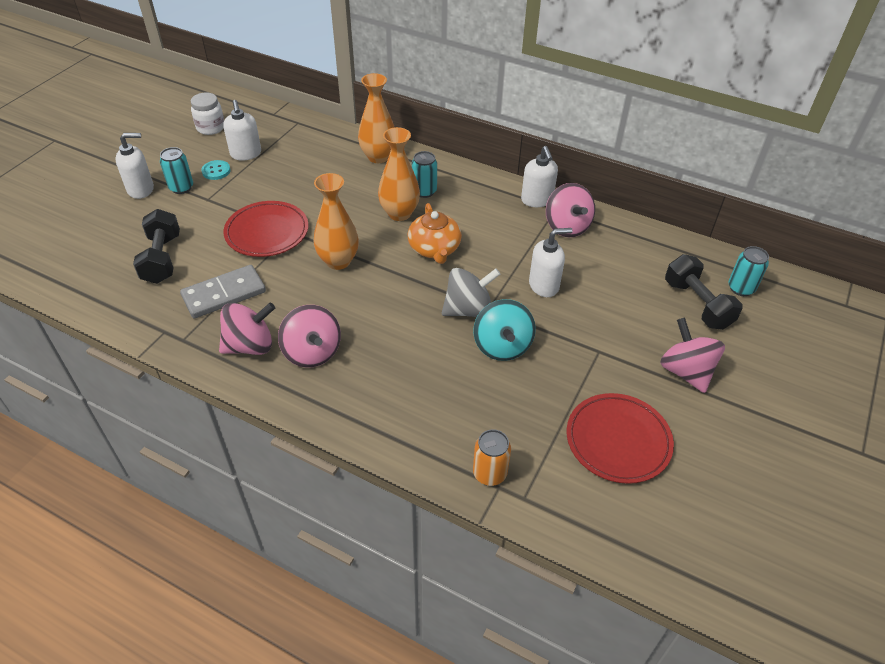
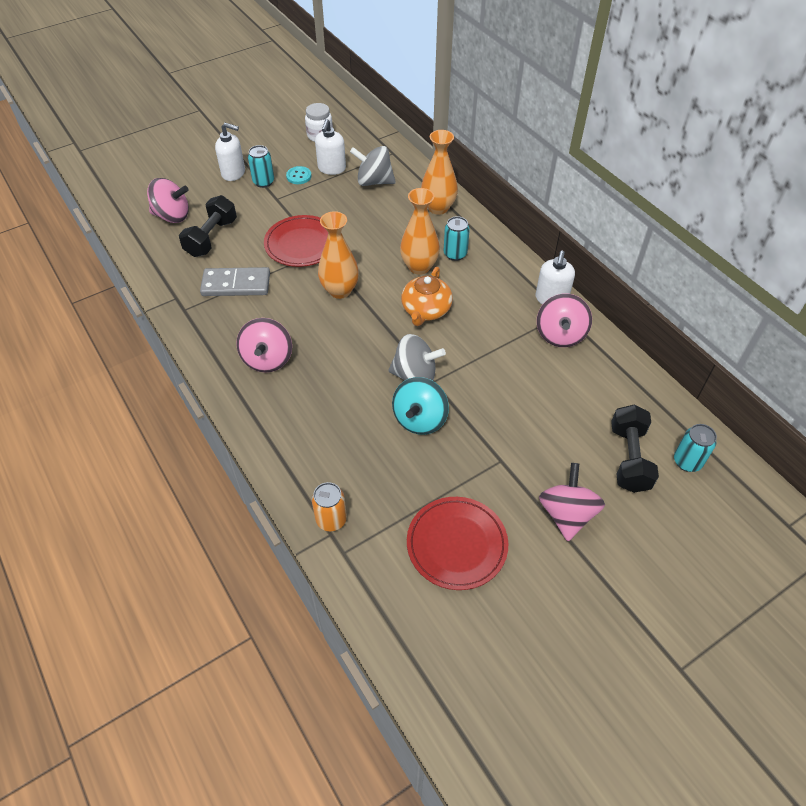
camera: 30 degrees right, 5 degrees up
pink spinning top [219,303,275,355] -> pink spinning top moved to [147,178,189,223]
white soap dispenser [529,228,573,297] -> none
none -> grey spinning top [350,146,396,186]

